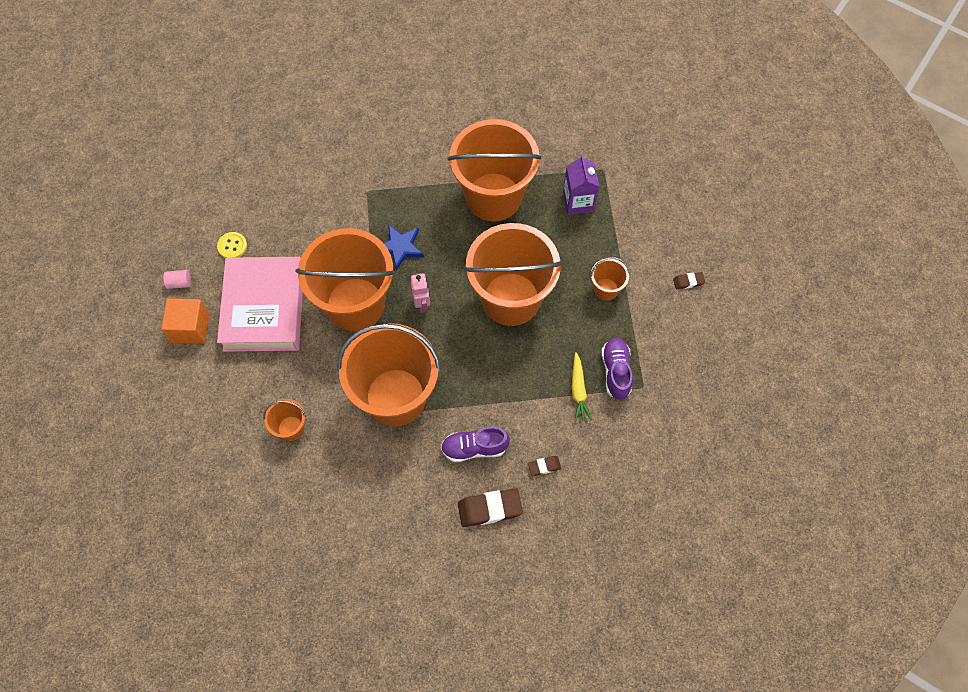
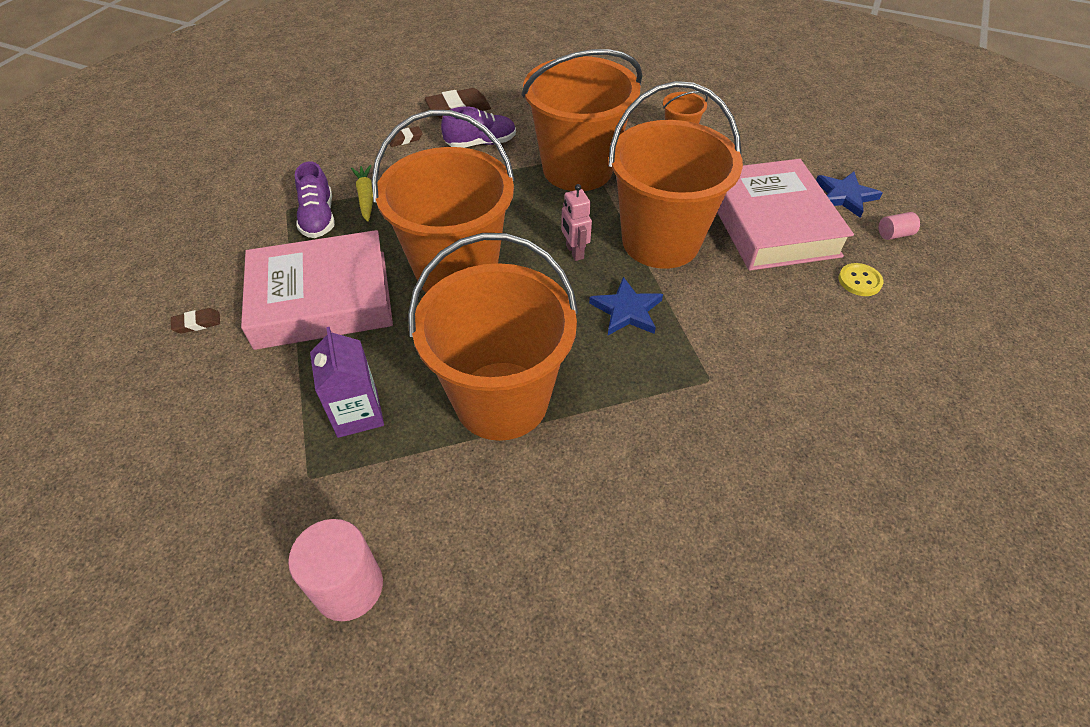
camera: 170 degrees right, 15 degrees down
orange cube [161,298,209,344] -> blue star [816,172,882,218]
orange bucket [590,257,630,301] -> pink book [241,230,393,350]
none -> pink cylinder [288,519,383,621]

